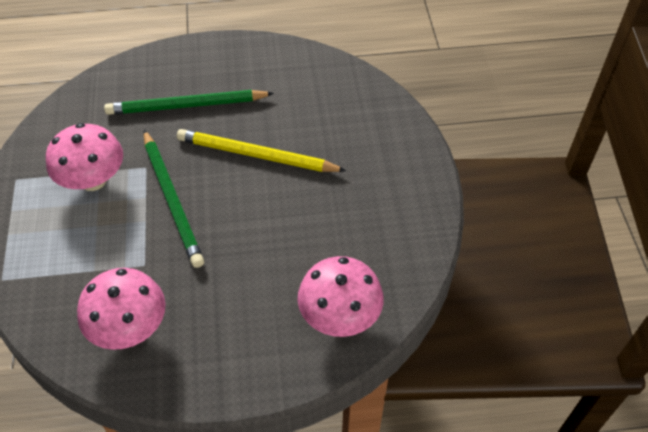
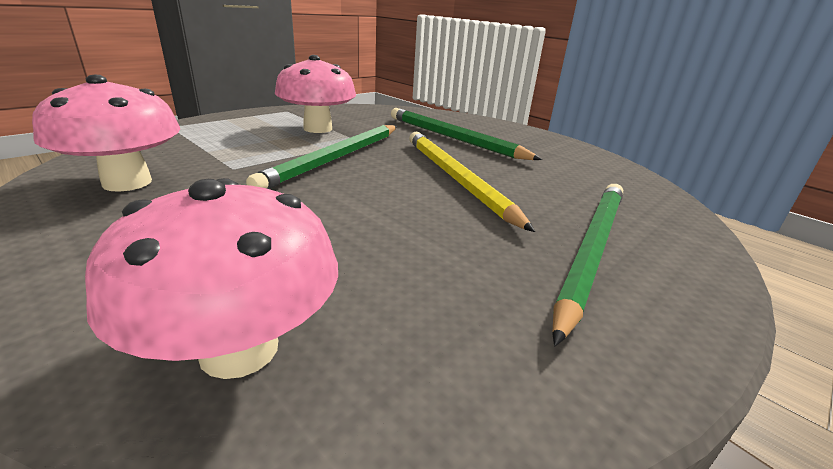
camera: 50 degrees right, 25 degrees down
none -> green pencil [552,184,623,346]

